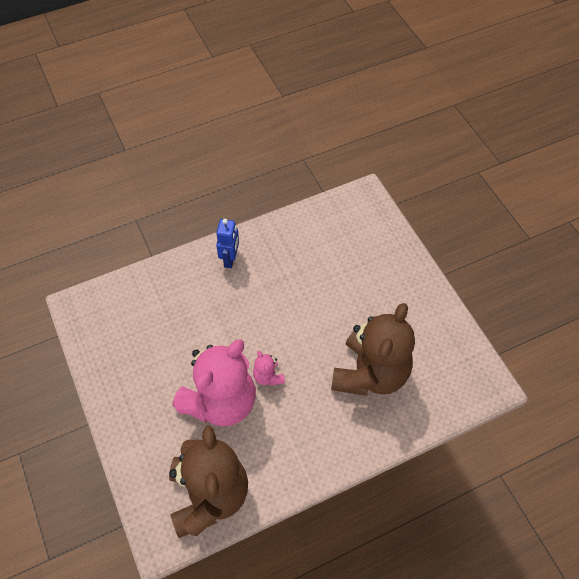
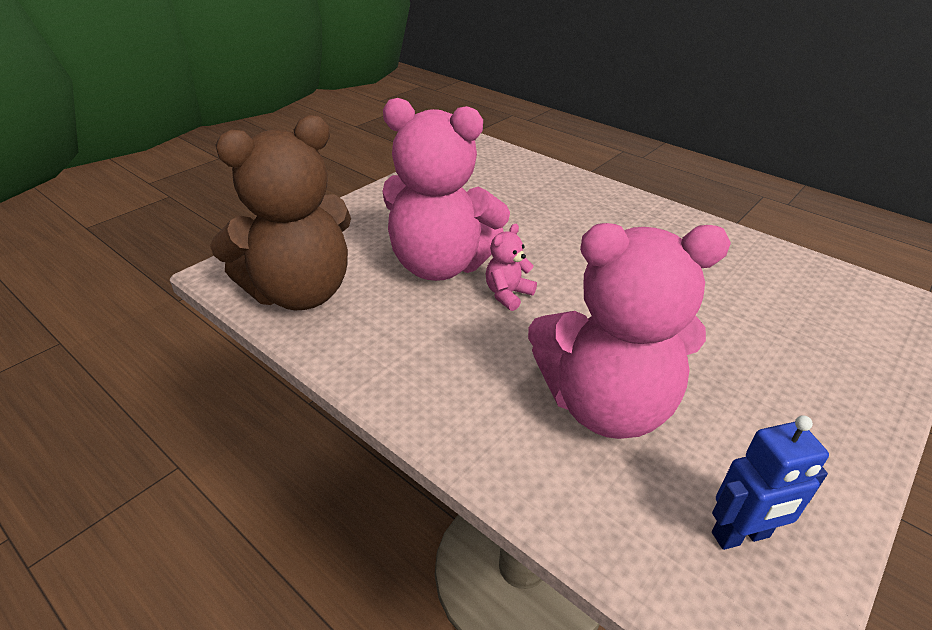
camera: 65 degrees right, 20 degrees down
blue robot [216,219,239,268] -> blue robot moved to [712,415,829,550]
brown teddy bear [331,303,415,396] -> pink teddy bear [528,223,731,439]

